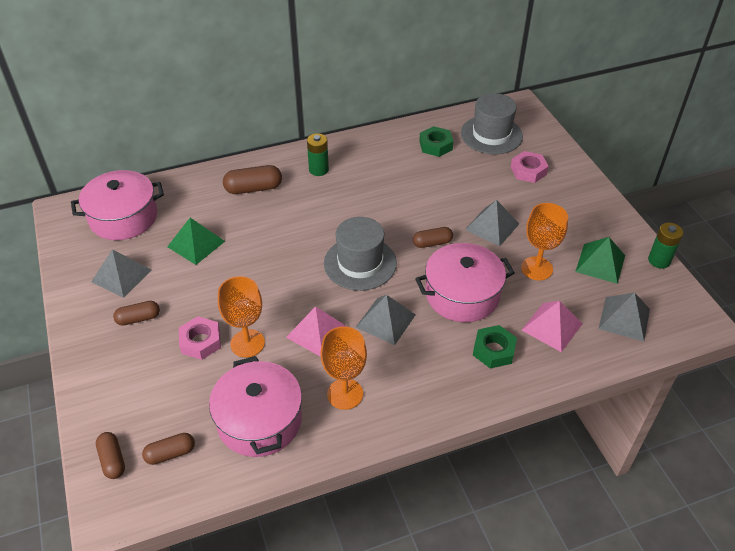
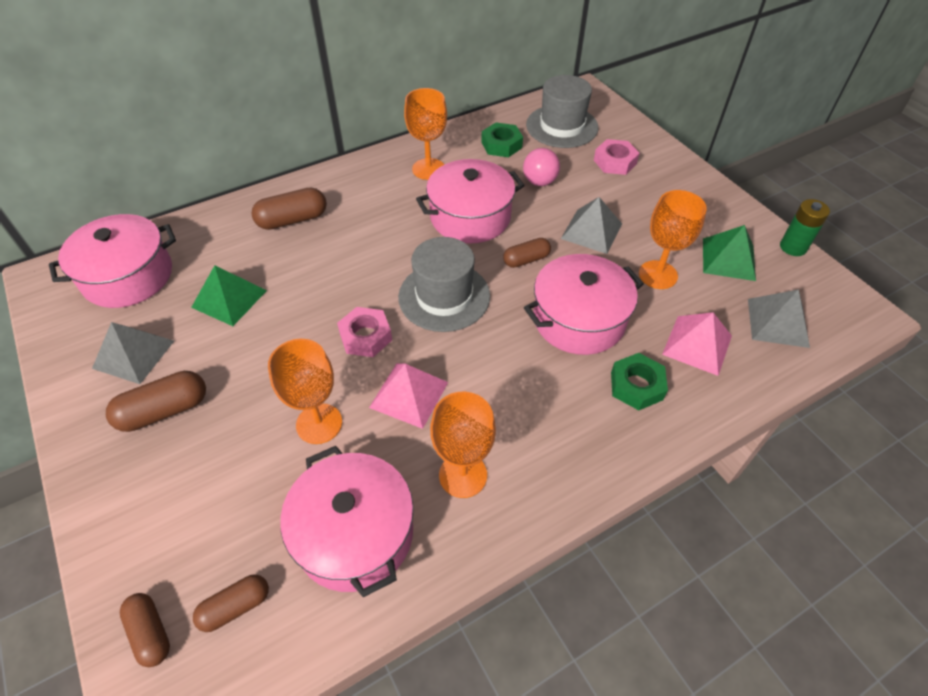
camera: 10 degrees left, 5 degrees up
brown capsule [113,301,160,326] -> brown capsule [106,371,206,432], size x1.52
pink nut [179,316,221,360] -> pink nut moved to [337,307,392,357]
green battery [307,133,329,176] -> none
grey pyramid [355,295,416,345] -> none
none -> orange goblet [404,88,447,180]
none -> pink pot [416,159,525,243]
none -> pink ball [523,148,560,186]

